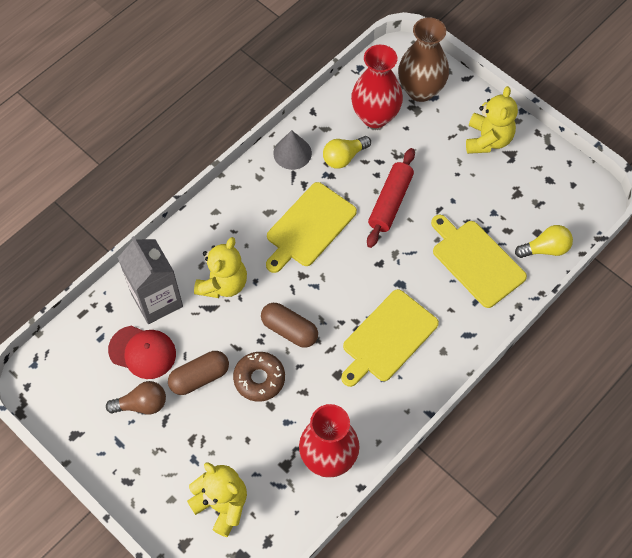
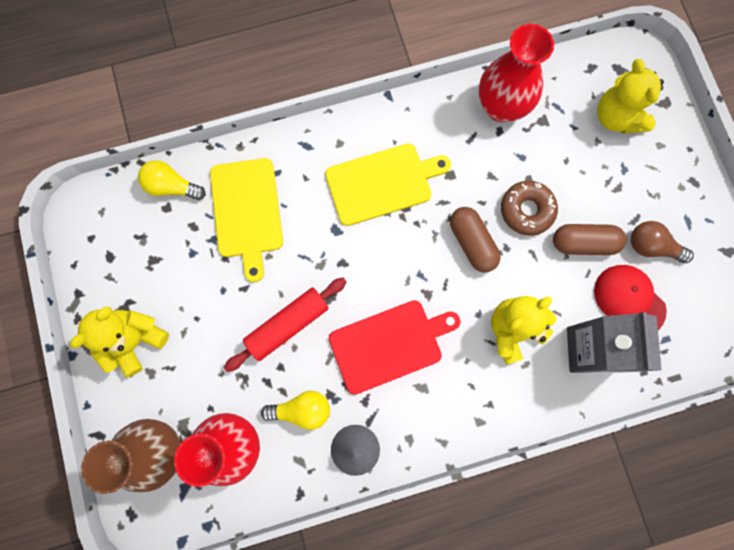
camera: 150 degrees left, 15 degrees up
yellow cutting board [266,182,357,273] -> red cutting board [329,300,460,395]

